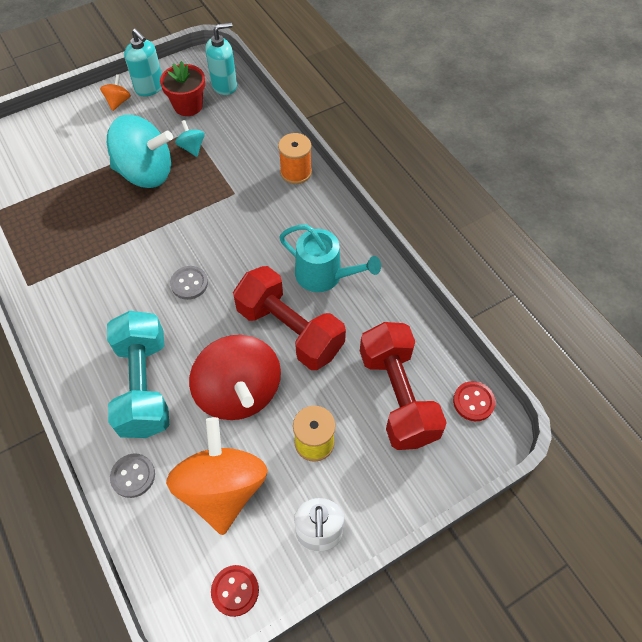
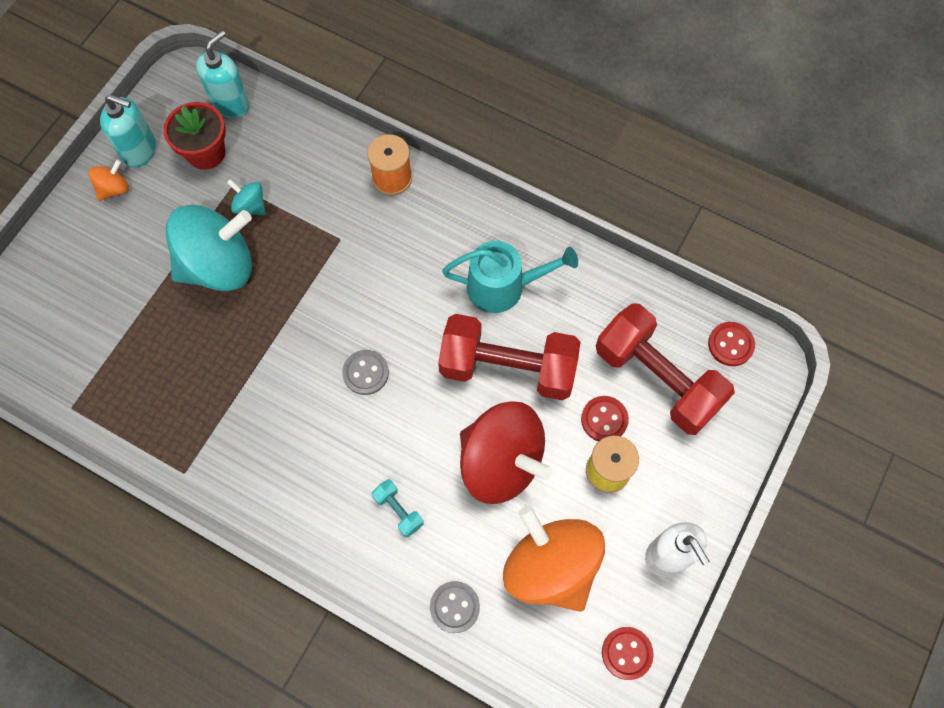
camera: 30 degrees left, 10 degrees up
orange spinning top [100,74,131,111] -> orange spinning top turned 60 degrees clockwise [89,160,129,201]
turquoise dumbbell [107,311,169,438] -> turquoise dumbbell [372,479,424,537], size x0.41
none -> red button [581,396,629,441]

